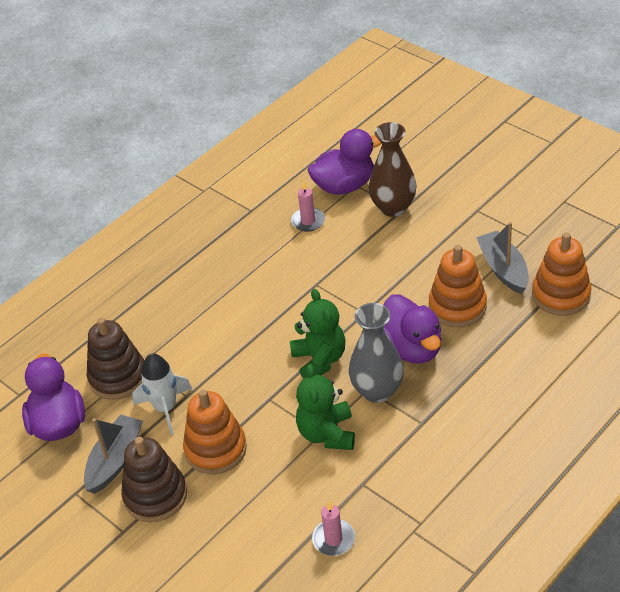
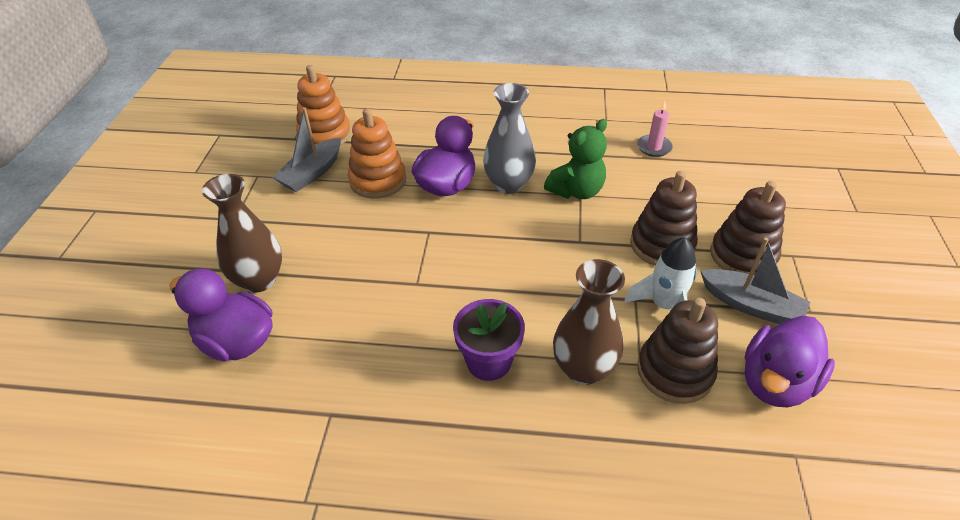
camera: 130 degrees left, 0 degrees up
grey boat [84,414,143,494] -> grey boat turned 135 degrees counterclockwise [700,237,810,324]
orange stacking toy [183,390,247,474] -> brown stacking toy [630,171,698,266]
green teddy bear [290,289,346,379] -> none
pink candle [291,181,325,232] -> none
none -> purple flower pot [453,299,525,381]
none -> brown vase [553,259,625,385]

